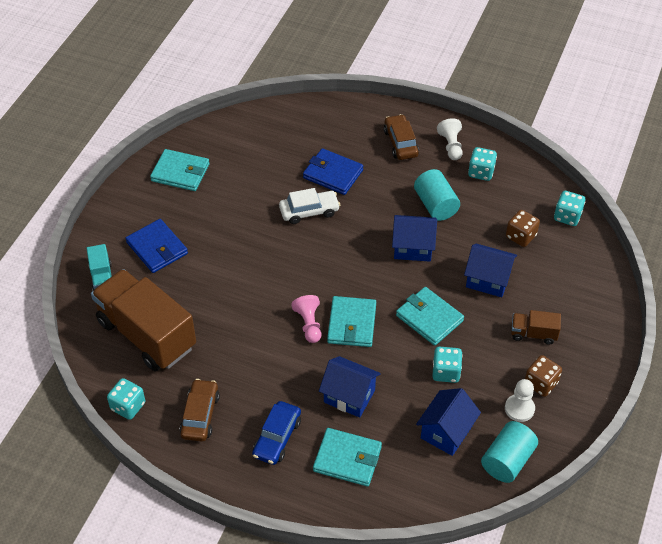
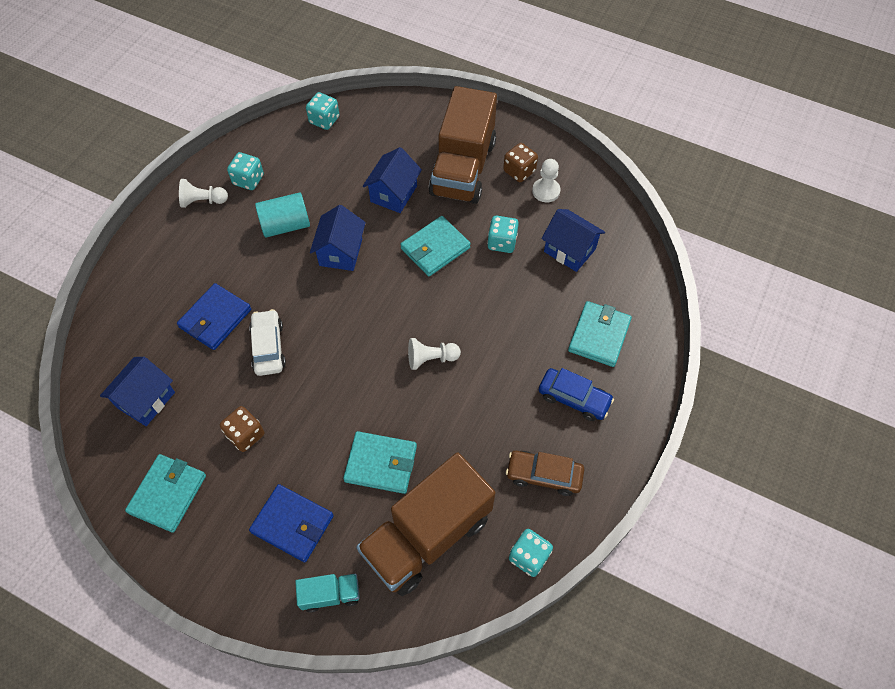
camera: 85 degrees left, 10 degrees up
blue wallet [125,219,188,273] -> blue wallet turned 60 degrees clockwise [249,484,334,562]
pink pawn [291,295,321,343] -> white pawn [408,338,461,370]
blue house [319,356,381,418] -> blue house moved to [100,357,175,426]
turquoise wallet [327,296,376,347] -> turquoise wallet moved to [343,431,417,494]
brown car [384,114,419,160] -> none
turquoise cylinder [481,421,538,483] -> none
brown dice [506,210,540,247] -> brown dice moved to [220,406,264,452]
brown truck [511,310,561,345] -> brown truck [429,86,497,204], size x2.28

